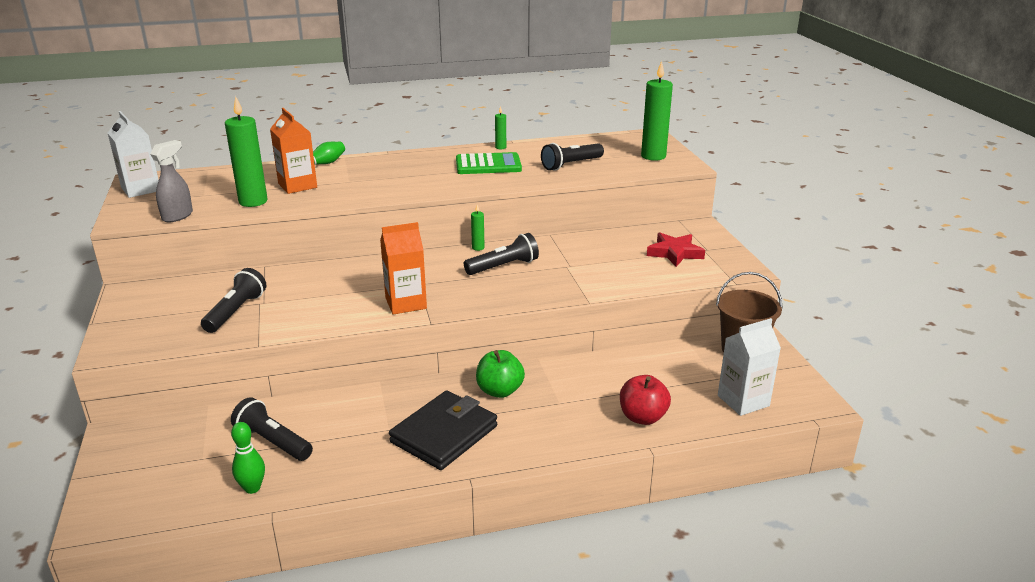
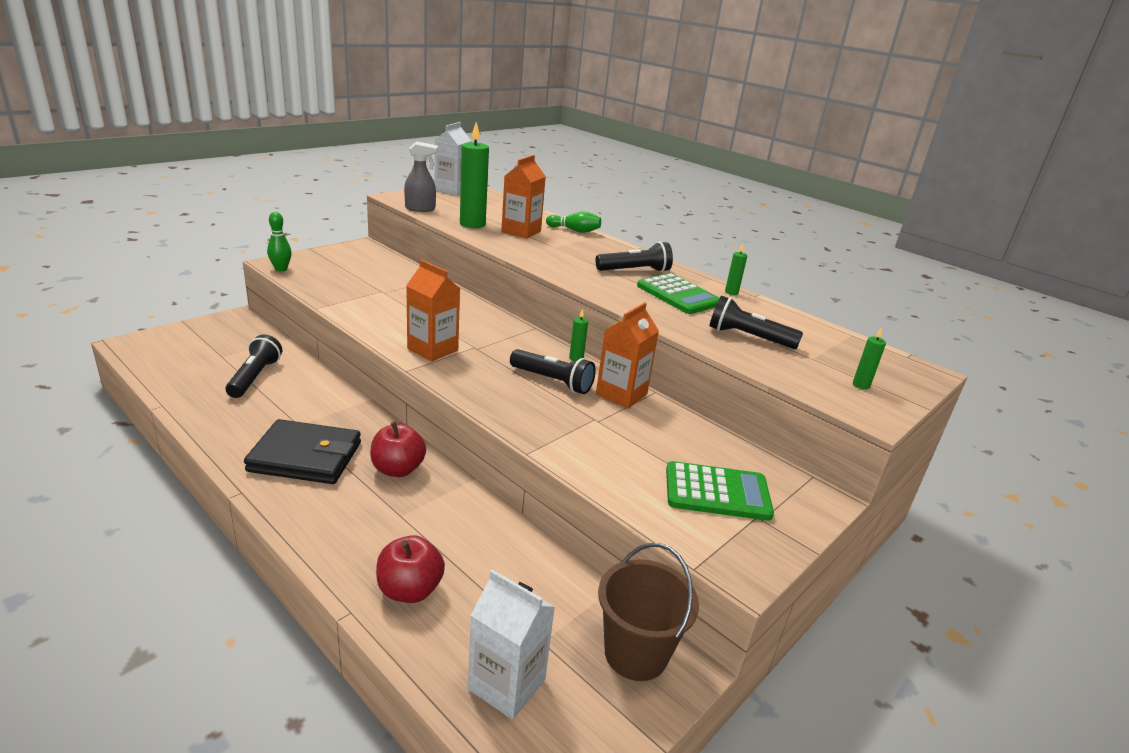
camera: 55 degrees right, 0 degrees up
black flashlight [201,268,266,333] -> black flashlight moved to [596,242,673,272]
green bowling pin [231,422,265,494] -> green bowling pin moved to [267,212,291,271]
green apple [476,350,525,398] -> red apple [370,422,426,477]
green candle [641,61,673,161] -> green candle [853,327,886,389], size x0.46
red star [647,232,705,267] -> green calculator [666,461,774,521]
none -> orange carton [596,302,659,409]

